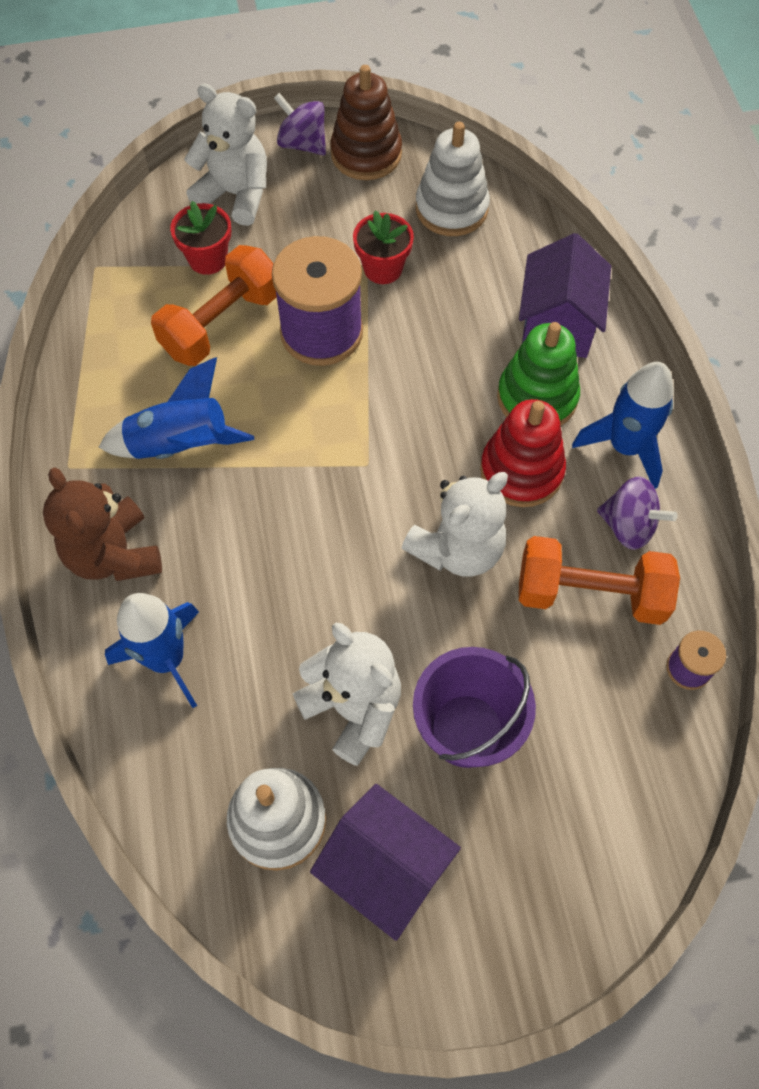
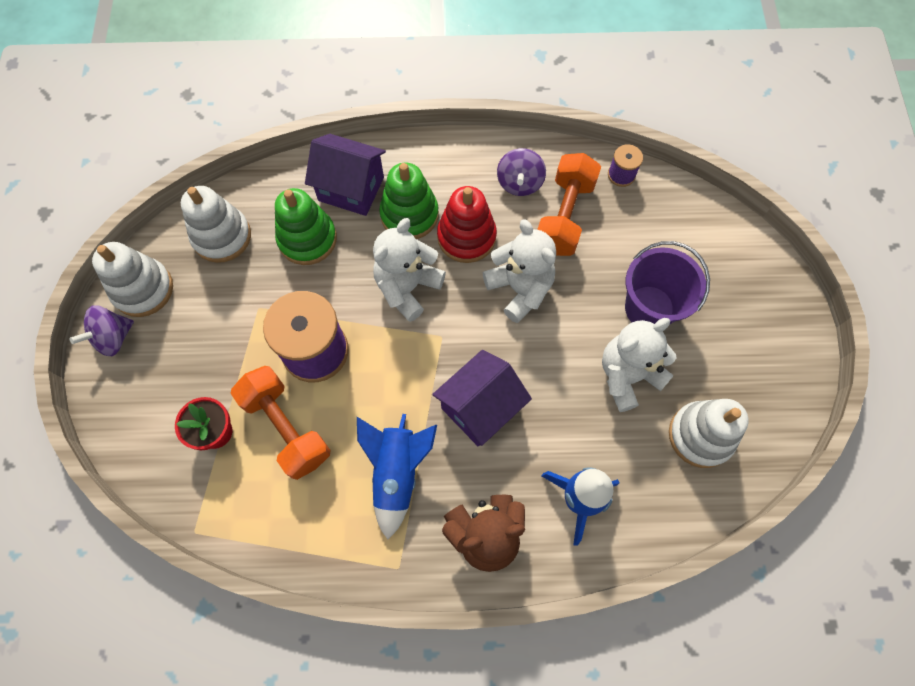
camera: 80 degrees left, 5 degrees up
white teddy bear [184,83,267,226] -> white teddy bear moved to [373,218,446,322]
purple house [310,784,461,941] -> purple house moved to [432,350,532,447]
brown stacking toy [330,65,402,180] -> white stacking toy [92,242,173,317]
red flower pot [353,210,414,284] -> none
blue rocket [572,362,674,489] -> none
purple spinning top [597,476,678,550] -> purple spinning top turned 150 degrees clockwise [497,148,546,196]
none -> green stacking toy [275,188,337,265]

